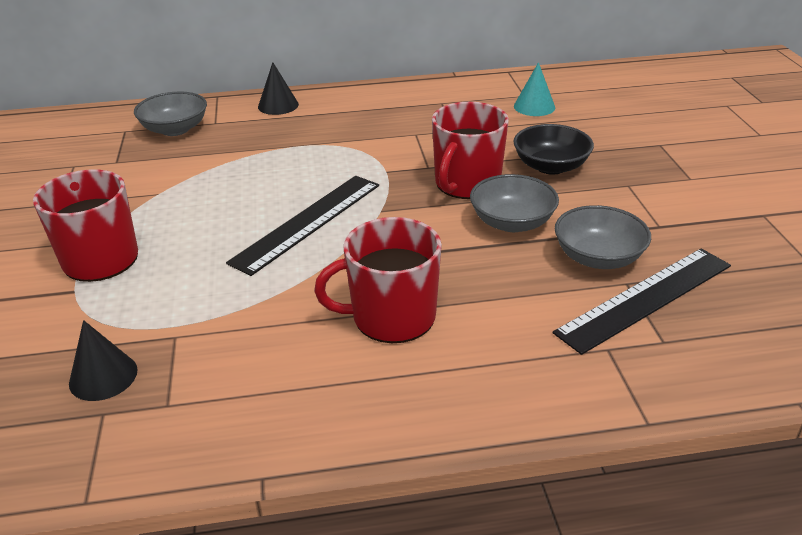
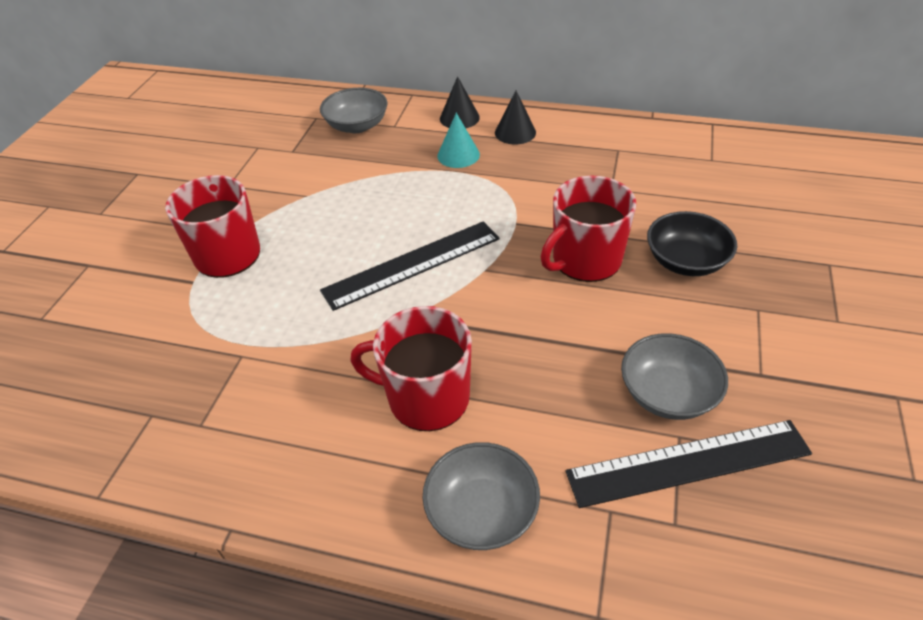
camera: 25 degrees right, 10 degrees up
black cone [69,320,138,401] -> black cone moved to [495,91,536,145]
grey bowl [470,174,559,232] -> grey bowl moved to [423,442,540,550]
turquoise cone [514,62,555,116] -> turquoise cone moved to [437,113,480,168]

